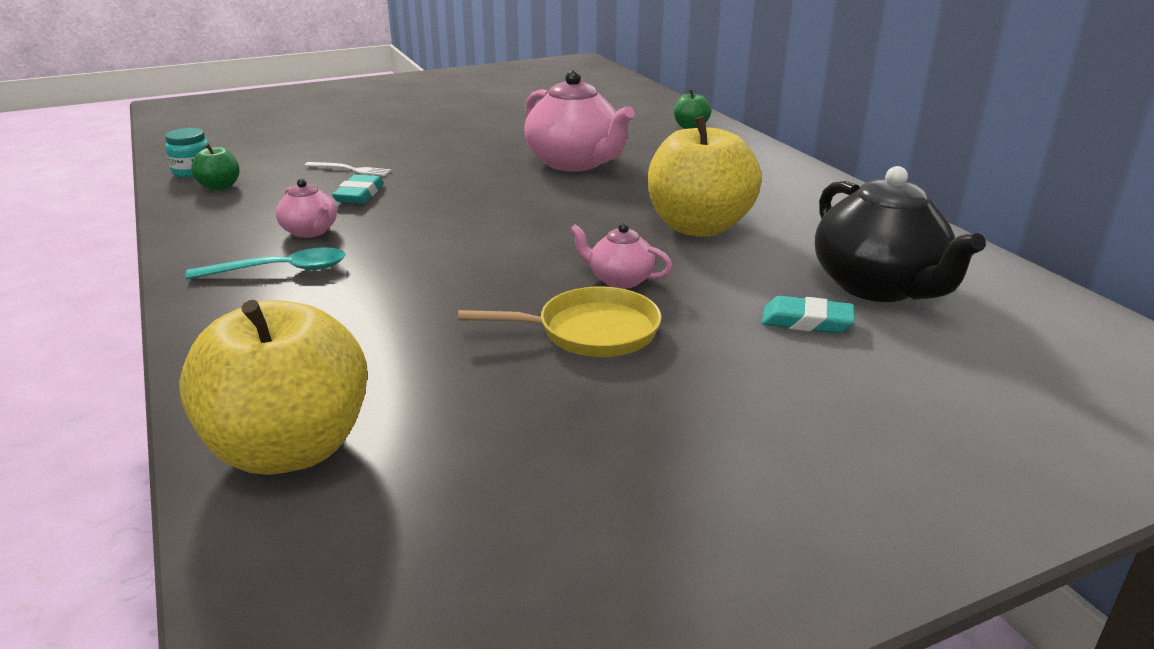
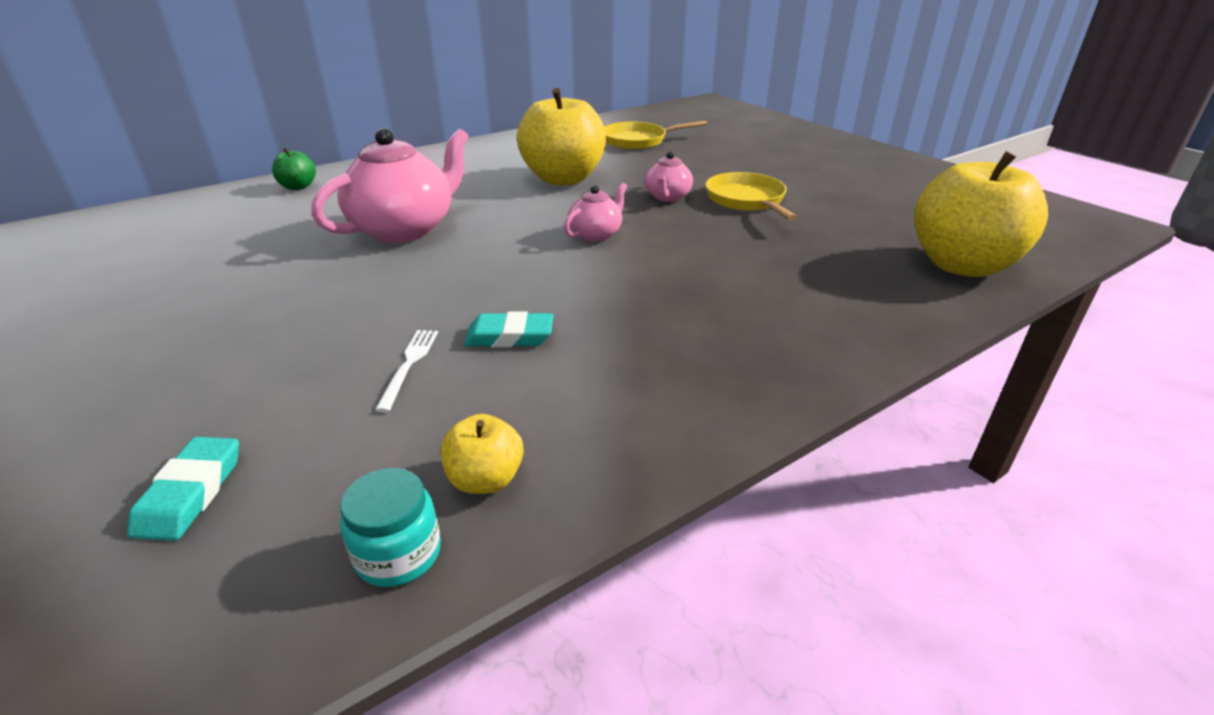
camera: 100 degrees left, 5 degrees up
turquoise spoon [185,247,346,280] -> none
green apple [191,144,239,190] -> yellow apple [441,414,524,494]
pink teapot [276,179,337,238] -> pink teapot moved to [564,183,627,242]
turquoise eraser [762,296,855,334] -> turquoise eraser moved to [127,437,239,541]
black teapot [815,166,986,302] -> yellow pan [605,120,707,149]

